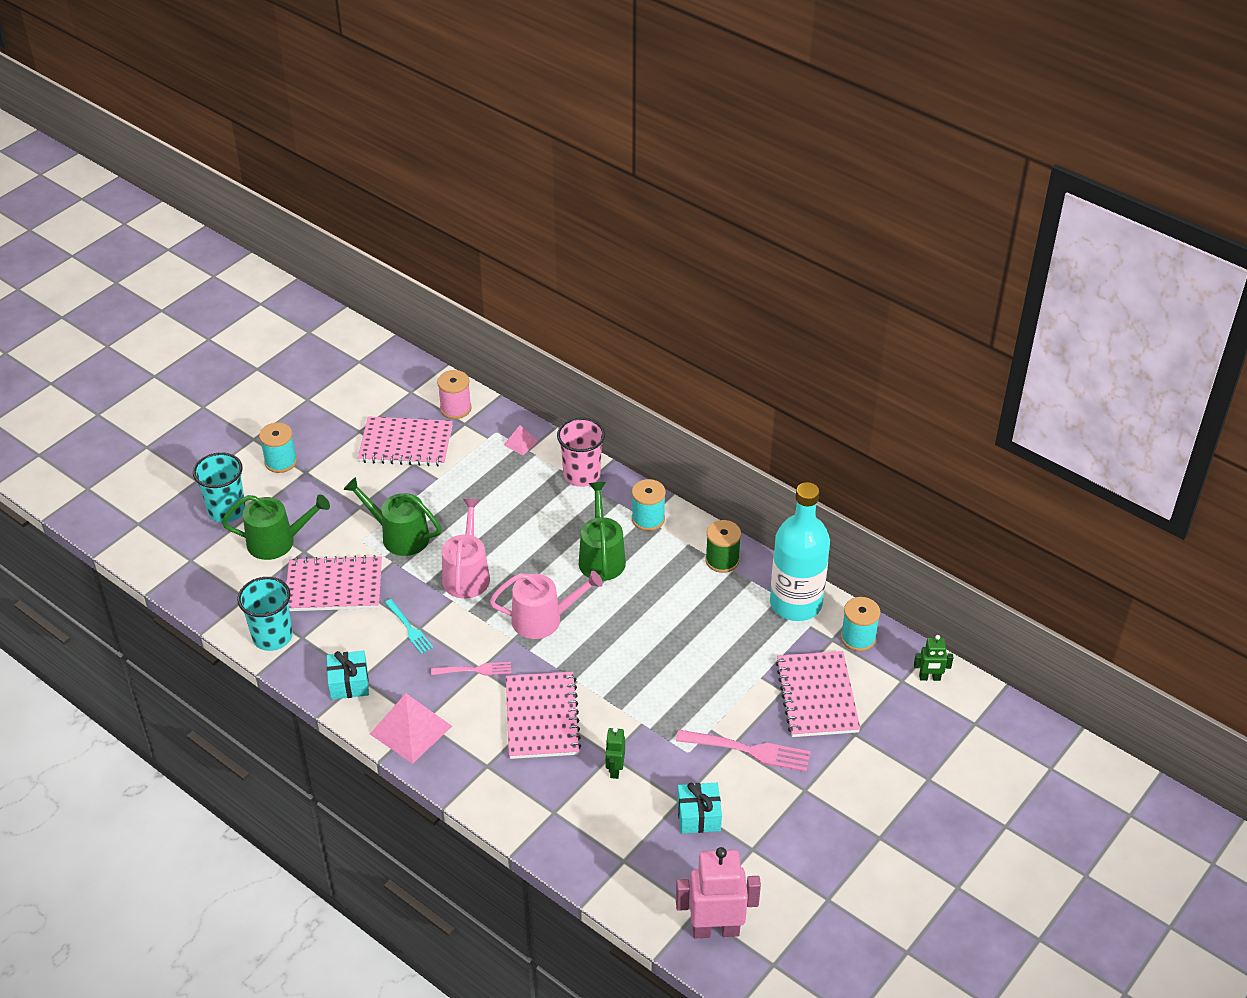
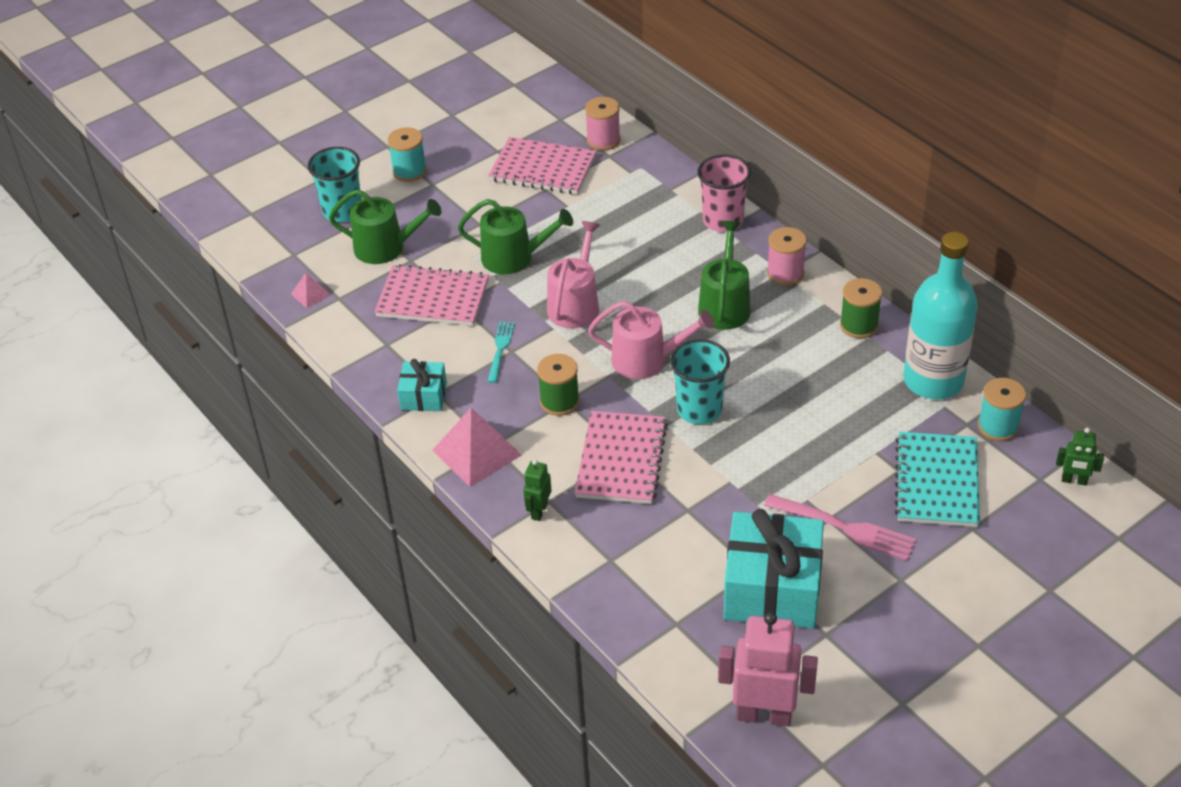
camera: 15 degrees right, 0 degrees up
turquoise cup [237,577,293,651] -> turquoise cup moved to [670,339,730,424]
green watering can [344,477,441,556] -> green watering can turned 150 degrees clockwise [458,199,573,274]
turquoise fork [385,599,434,654] -> turquoise fork turned 150 degrees counterclockwise [488,322,515,383]
pink fork [431,662,511,675] -> green spool [537,354,580,416]
pink pyramid [504,425,539,455] -> pink pyramid moved to [291,273,330,308]
green robot [605,727,625,779] -> green robot moved to [523,459,552,521]
turquoise spool [632,479,666,531] -> pink spool [767,227,807,285]
turquoise gift [677,783,722,834] -> turquoise gift [724,509,824,629], size x1.95
pink notebook [775,651,860,737] -> turquoise notebook [895,432,980,527]

